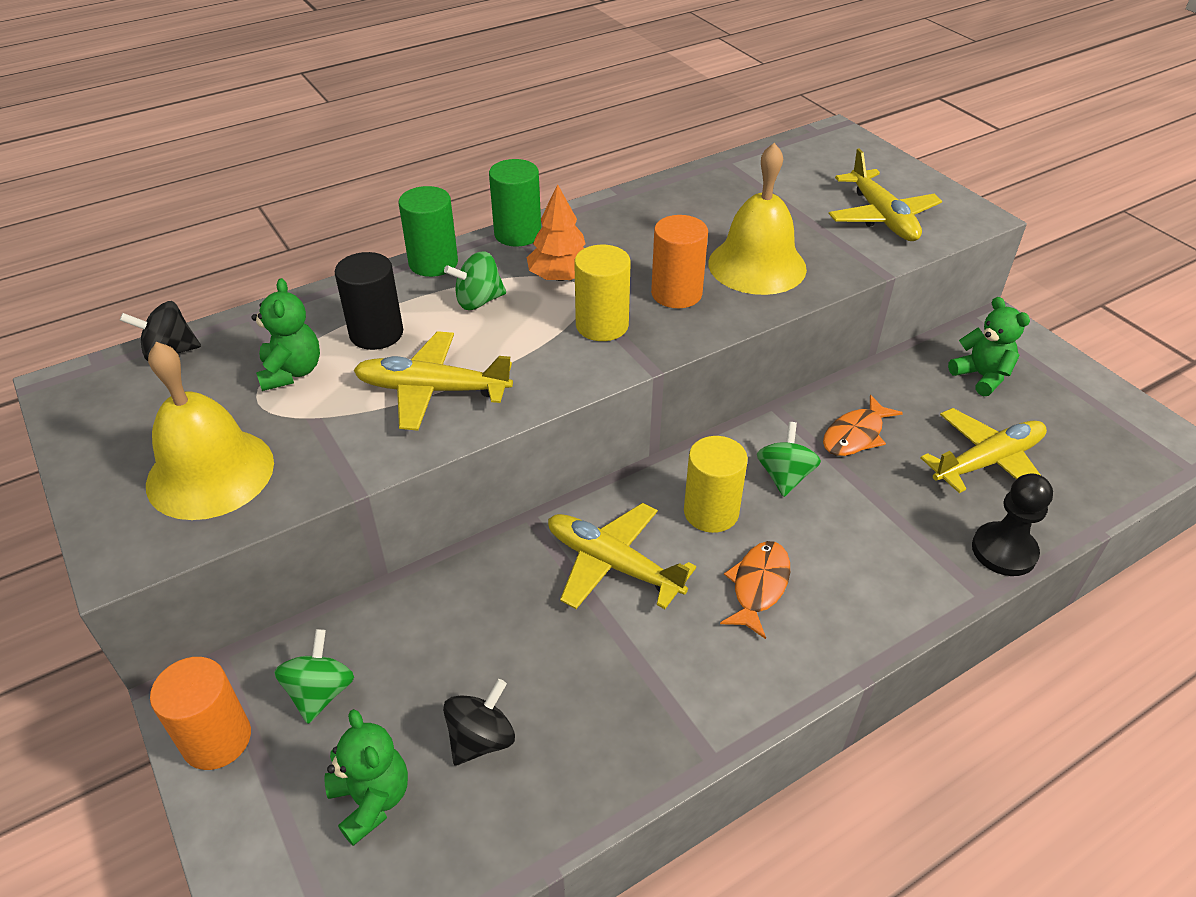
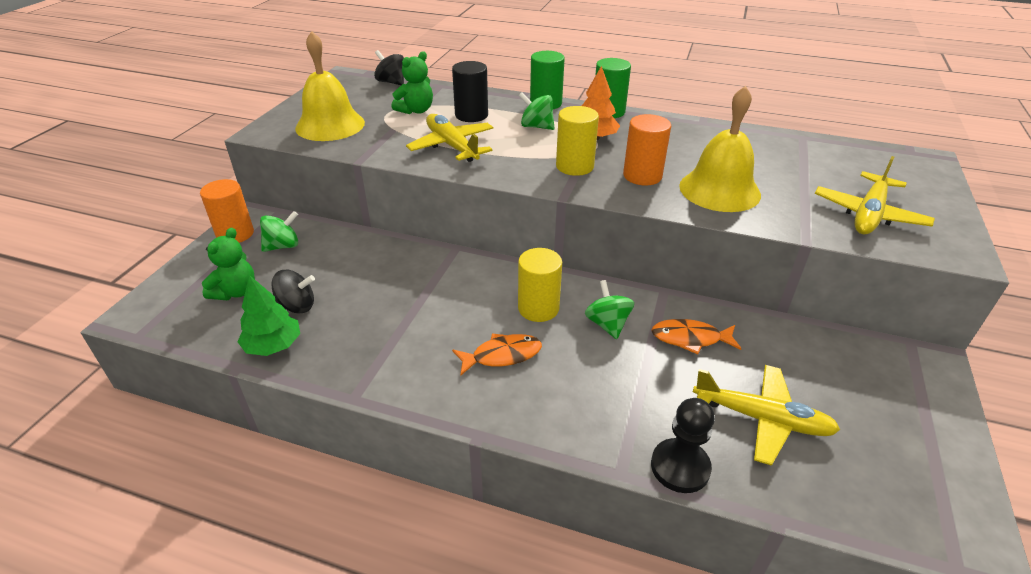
camera: 50 degrees right, 5 degrees down
yellow plane [548,503,696,609] -> none
green spinning top [757,422,821,497] -> green spinning top turned 75 degrees counterclockwise [585,280,634,339]
green teddy bear [948,297,1030,396] -> none
none -> green tree [237,275,300,356]

